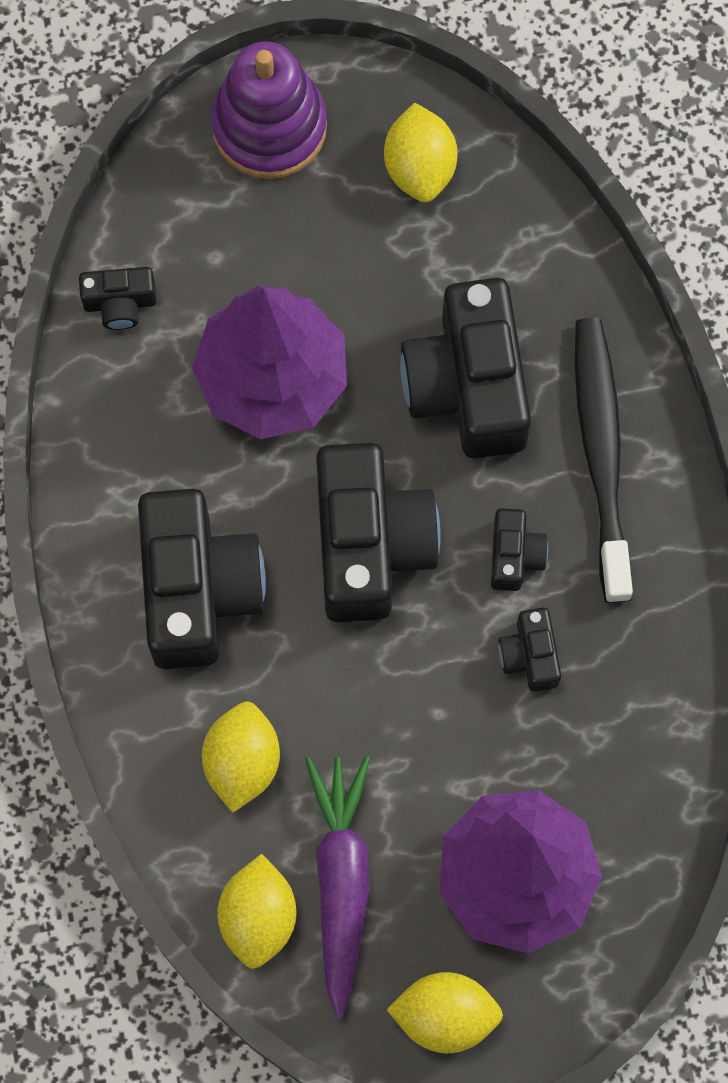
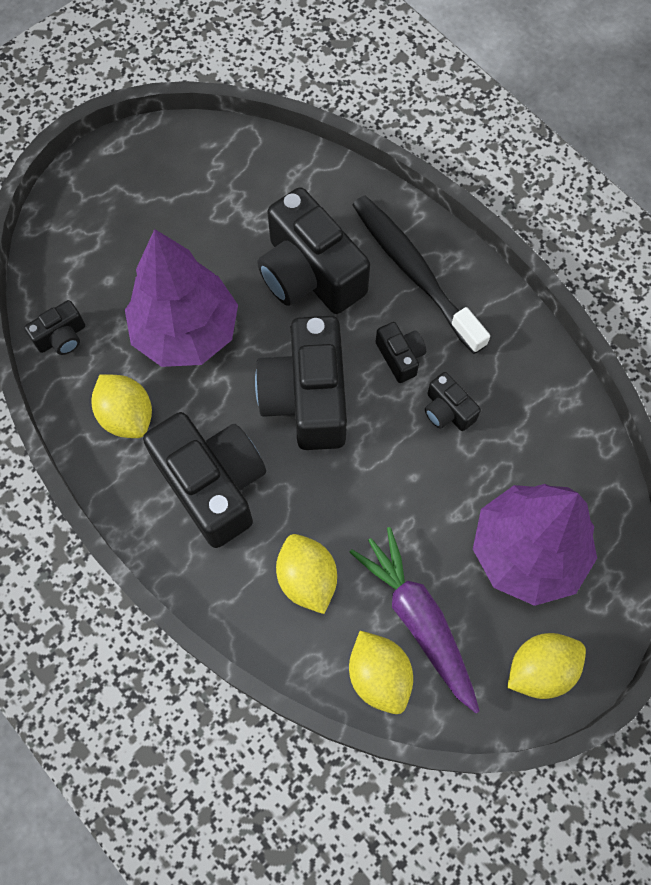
camera: 30 degrees left, 5 degrees down
purple stacking toy [211,41,327,179] -> none
black camera [316,443,441,622] -> black camera turned 150 degrees counterclockwise [255,316,347,450]
yellow lemon [384,103,458,202] -> yellow lemon moved to [91,374,152,438]

